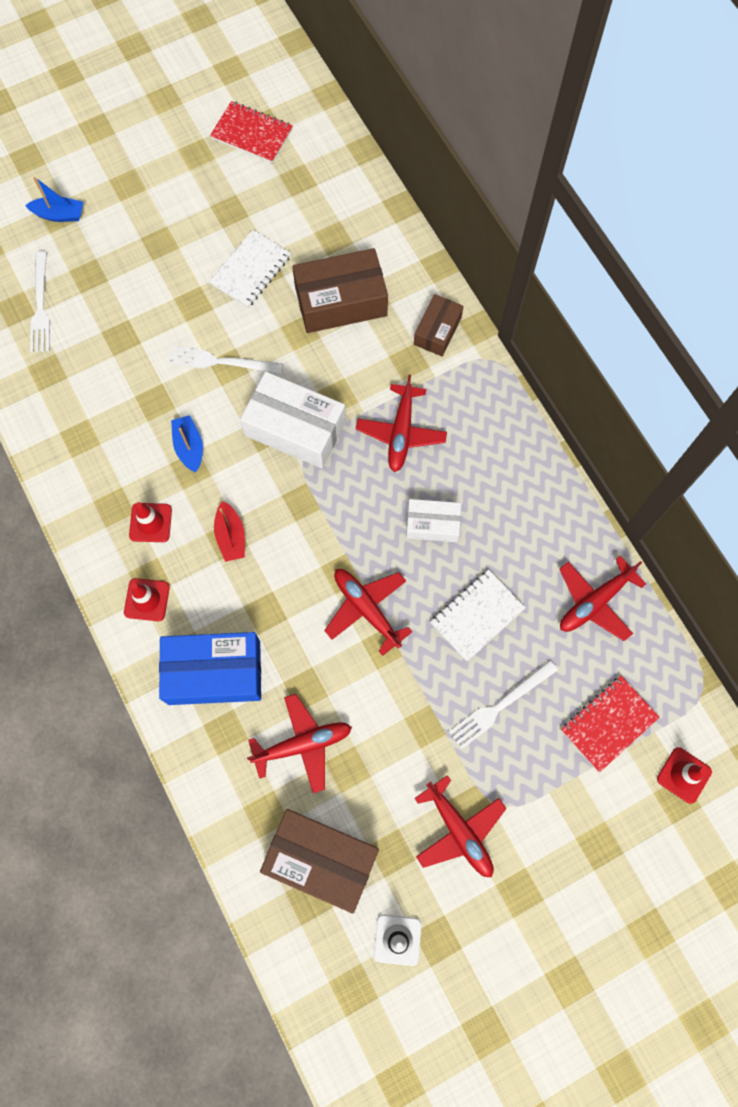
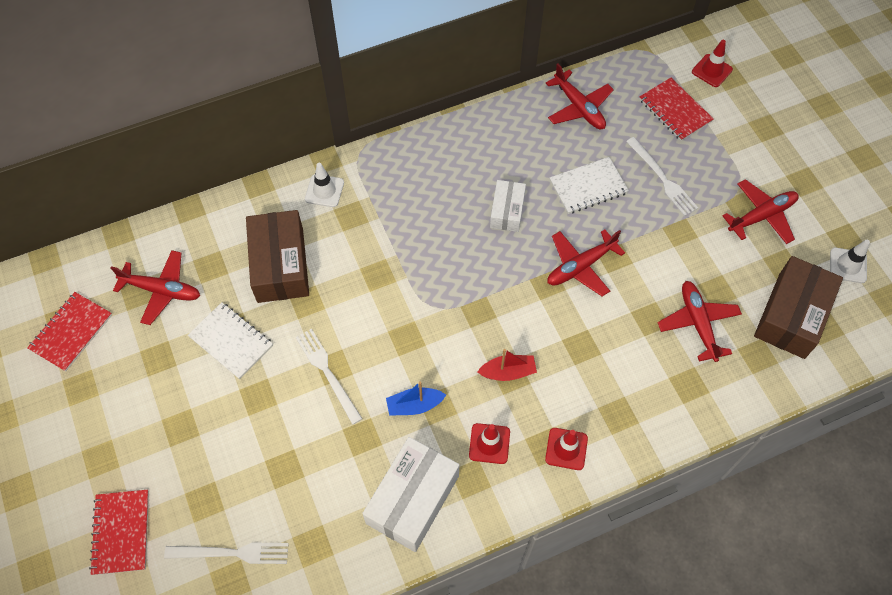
camera: 85 degrees left, 10 degrees down
blue boat [25,177,83,222] -> red notebook [89,490,149,575]
blue box [159,632,261,705] -> none
white fork [169,346,283,374] -> white fork turned 135 degrees clockwise [296,329,363,425]
white box [240,372,346,469] -> white box moved to [362,437,459,552]
red plane [356,375,447,472] -> red plane moved to [111,250,200,325]
brown box [414,294,464,356] -> white traffic cone [305,163,344,207]
white notebook [430,570,526,661] -> white notebook turned 75 degrees counterclockwise [550,157,629,214]

